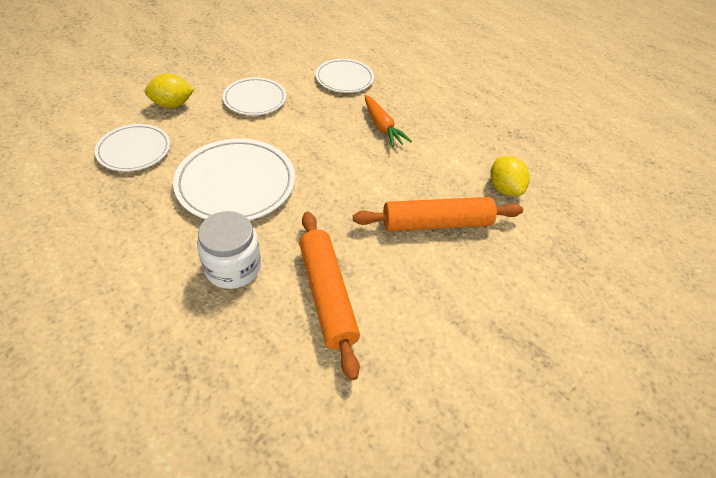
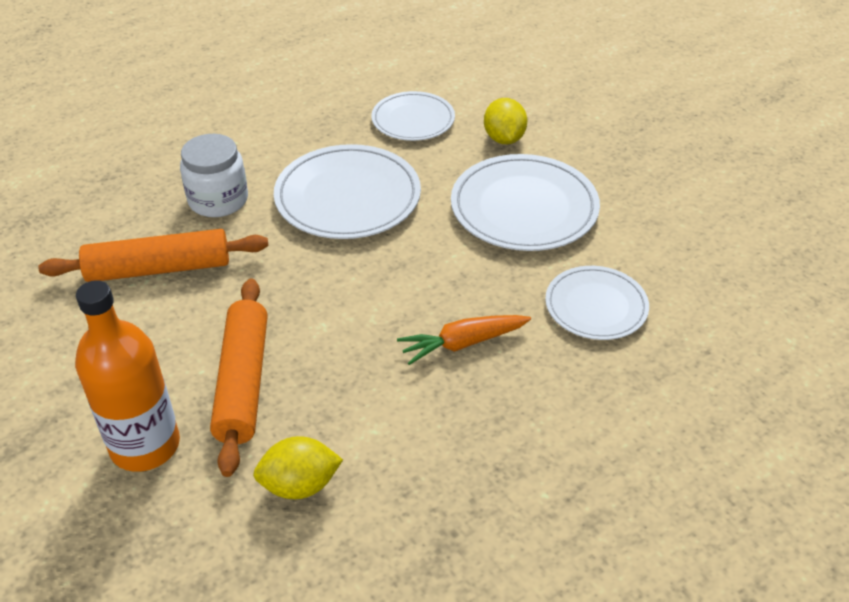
camera: 100 degrees right, 5 degrees down
white plate [222,77,286,115] -> white plate [451,154,600,251], size x1.60
none -> orange bottle [75,280,180,472]

